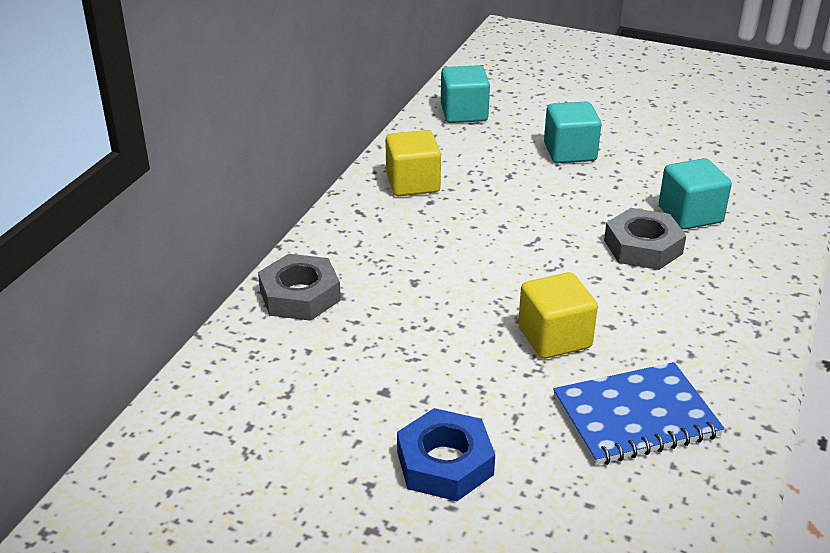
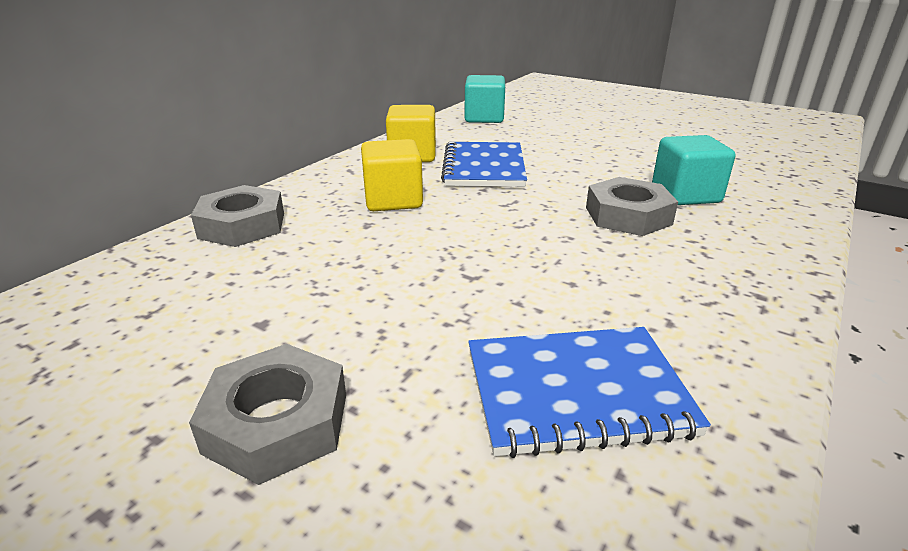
camera: 10 degrees right, 5 degrees down
blue nut [397,408,495,501] -> grey nut [189,344,346,485]
yellow cube [518,272,598,359] -> yellow cube moved to [361,139,423,211]
turquoise cube [544,101,601,163] -> none
none -> blue notebook [441,141,527,187]

